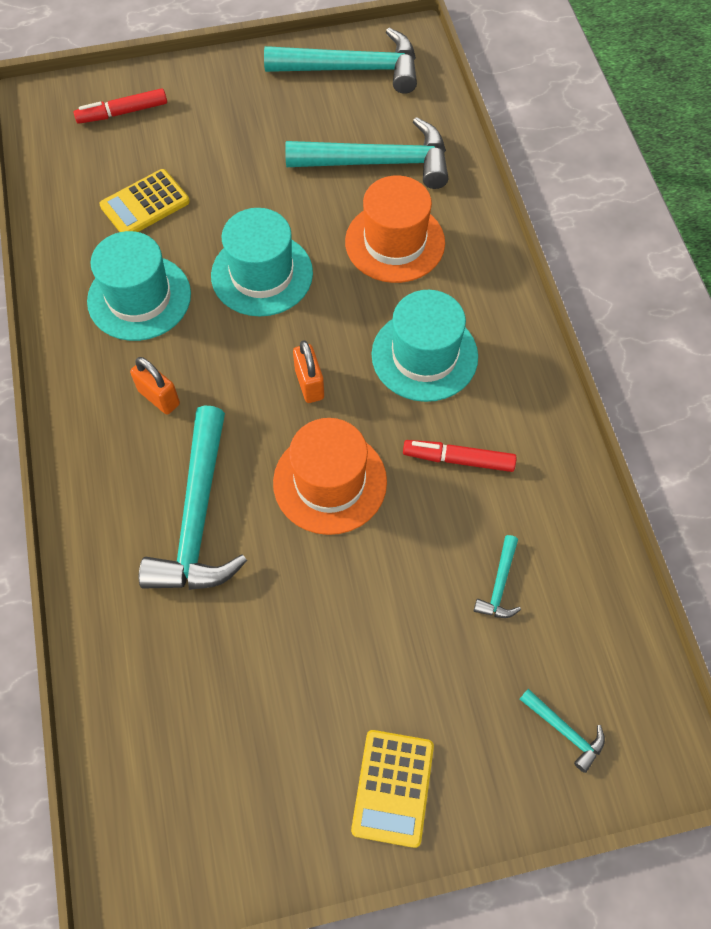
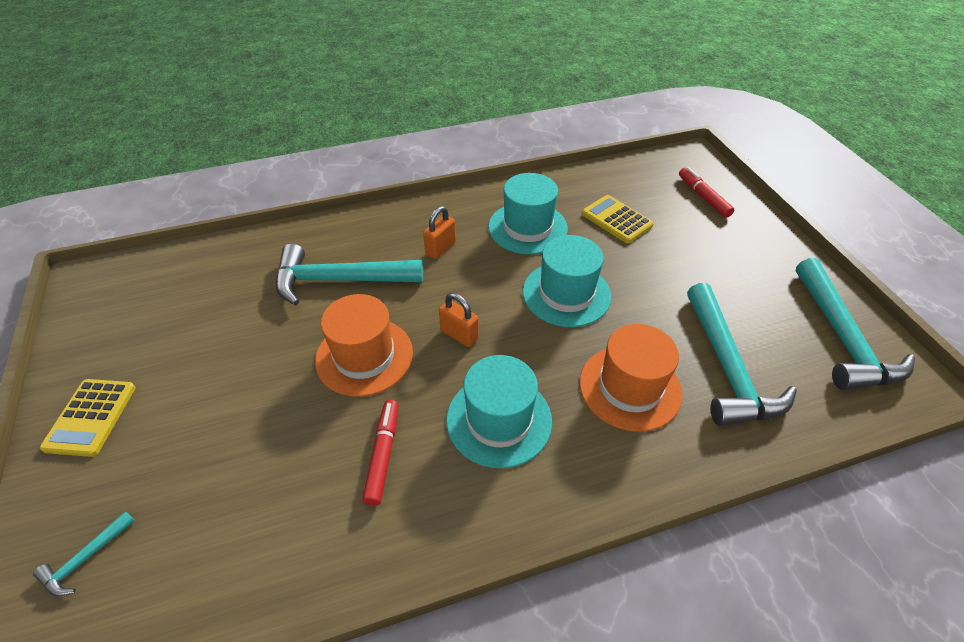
camera: 85 degrees right, 15 degrees down
orange padlock [293,340,324,403] -> orange padlock turned 60 degrees clockwise [439,293,479,347]
yellow calculator [351,730,434,848] -> yellow calculator turned 90 degrees counterclockwise [40,379,135,457]
turquoise hammer [474,535,521,618] -> none

